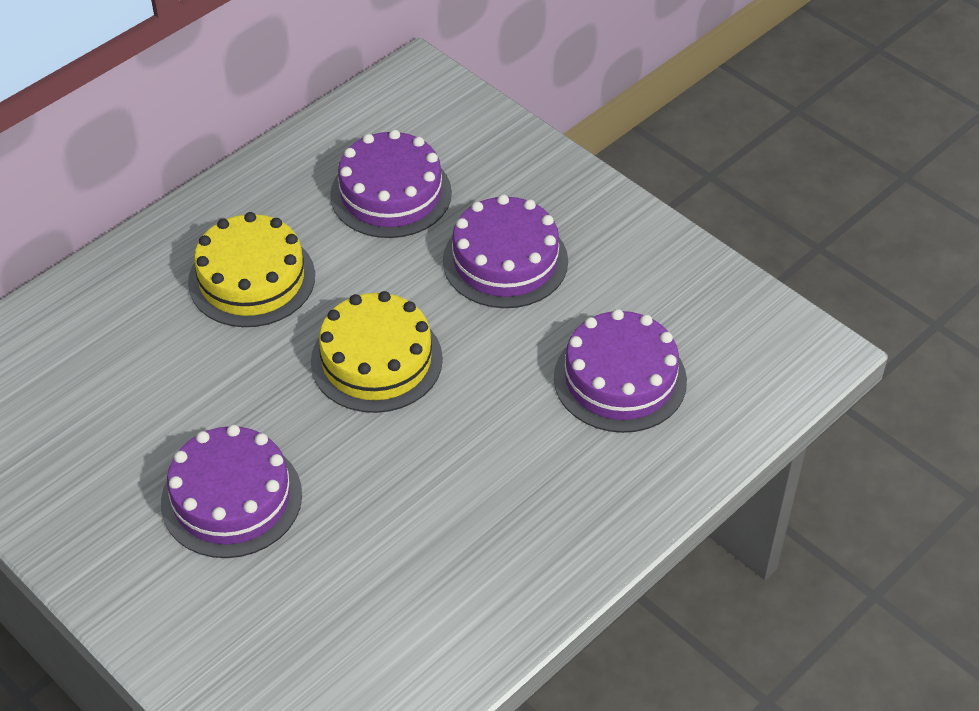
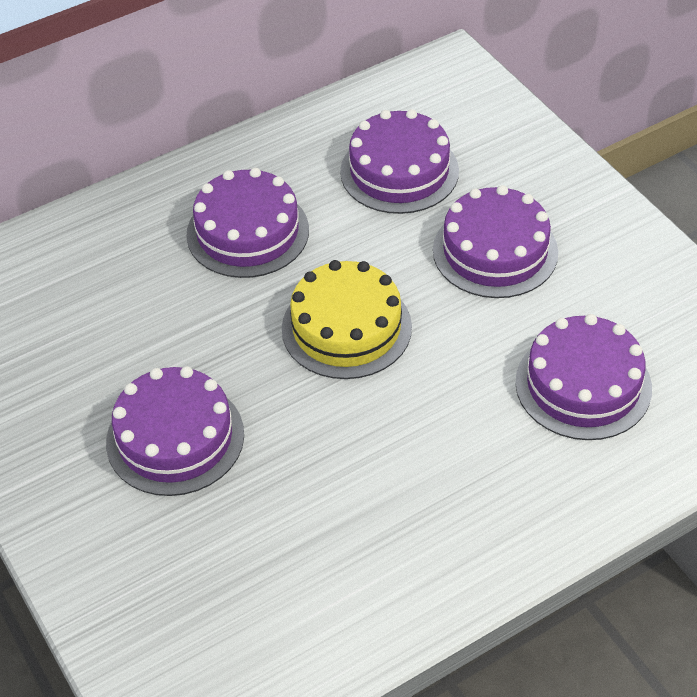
camera: 15 degrees right, 0 degrees up
yellow cake [188,212,315,327] -> purple cake [186,168,309,278]

